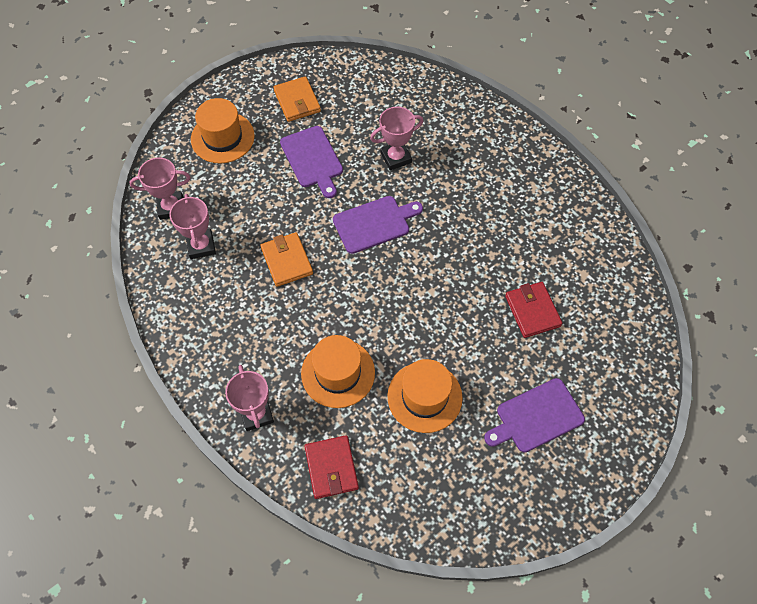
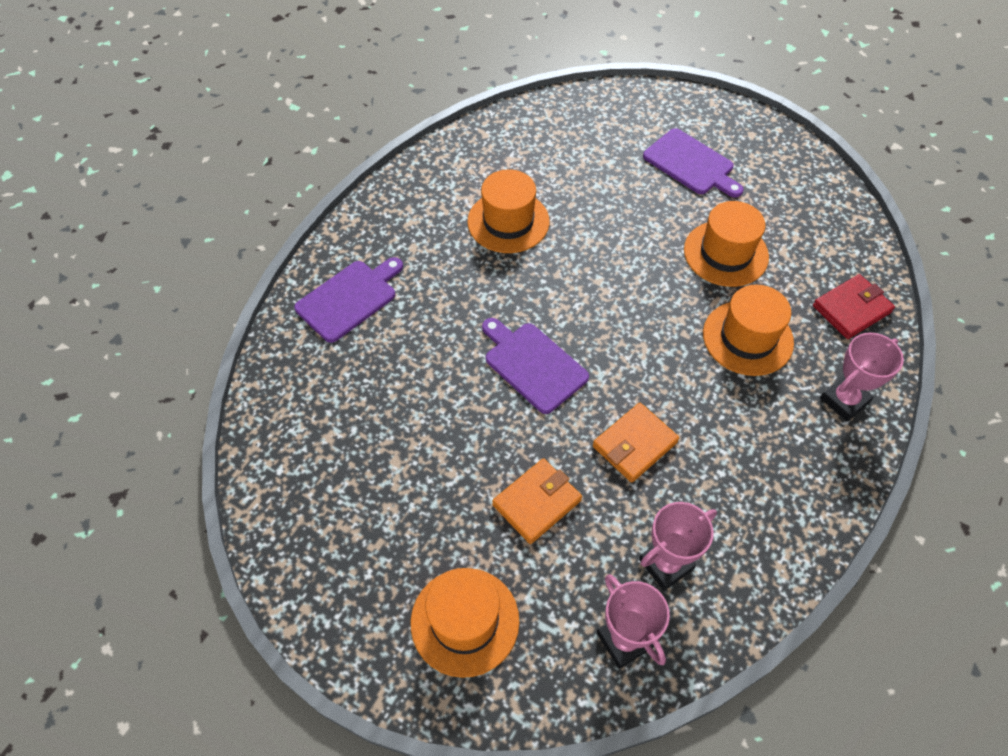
camera: 110 degrees left, 5 degrees down
orange wallet [273,76,321,122] -> orange wallet moved to [492,458,582,544]
purple cutting board [280,126,343,198] -> purple cutting board moved to [294,257,403,343]
pink trophy [370,107,423,171] -> none
red wallet [505,282,562,338] -> none
none -> orange hat [467,169,549,253]

